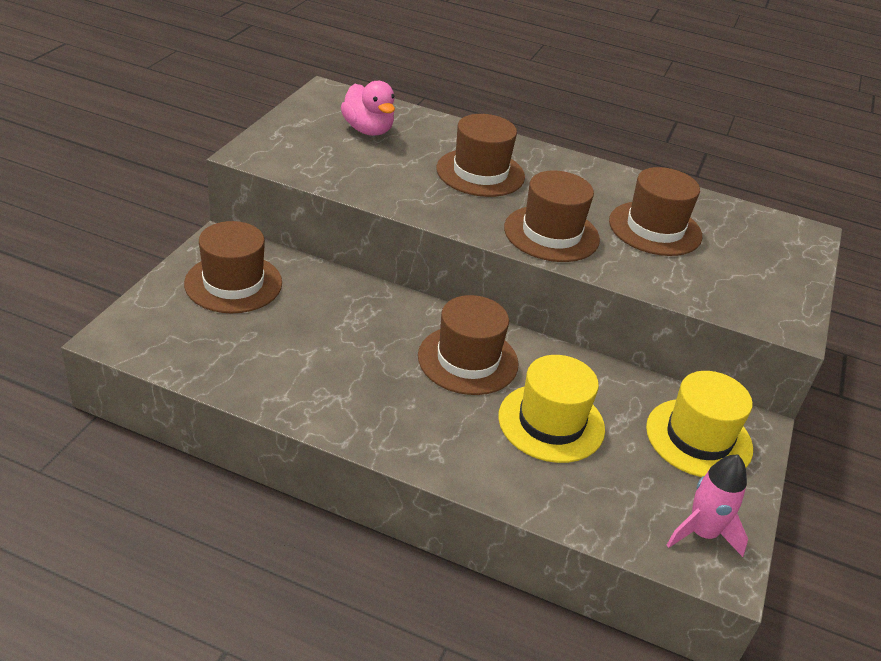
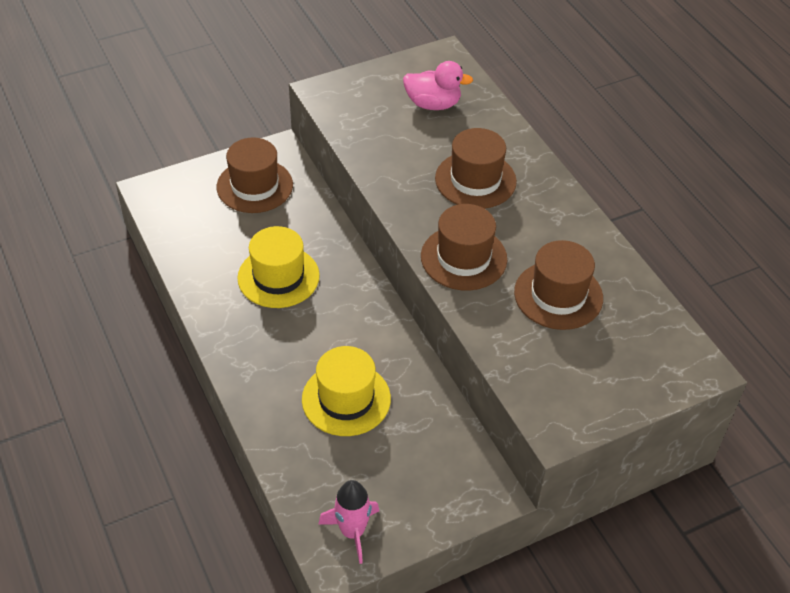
camera: 45 degrees right, 10 degrees up
pink duck [341,81,395,136] -> pink duck turned 90 degrees counterclockwise [403,61,473,110]
brown hat [418,295,519,395] -> none
yellow hat [646,371,753,477] -> yellow hat moved to [237,226,320,308]

